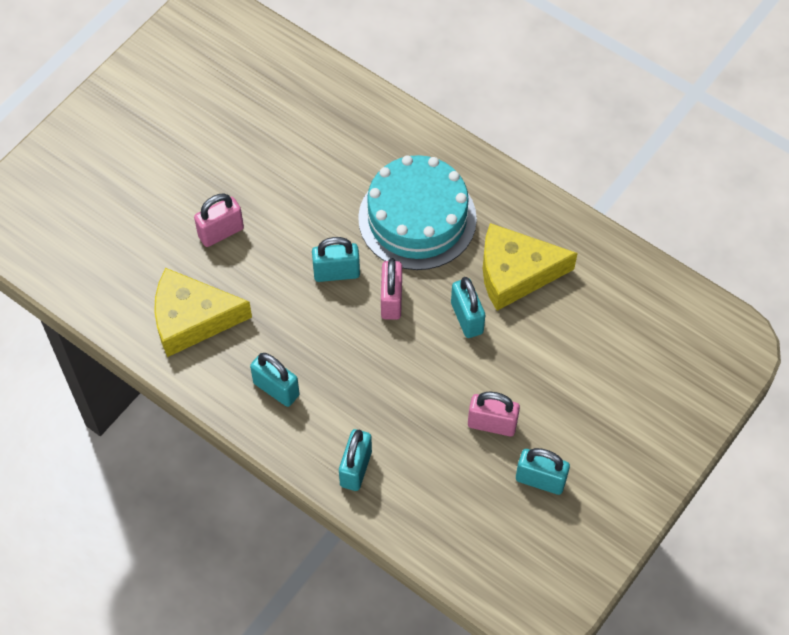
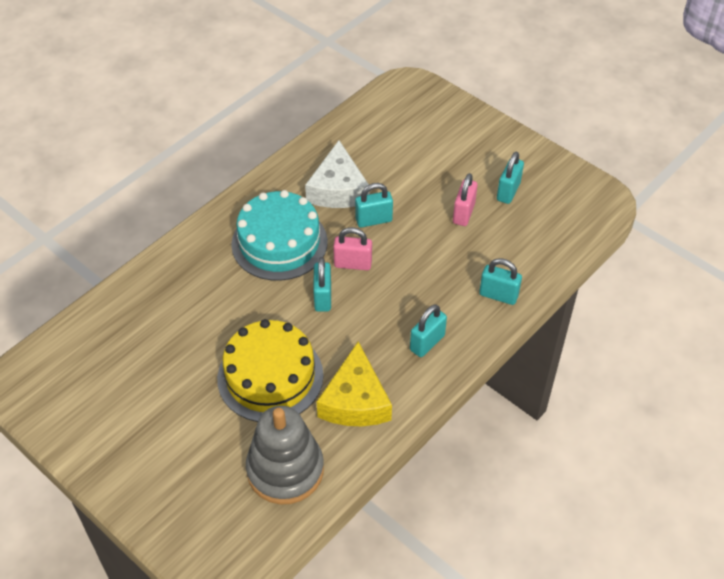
camera: 85 degrees left, 10 degrees down
pink padlock [194,193,244,247] -> yellow cake [217,319,324,422]
yellow cheese [483,223,578,311] -> white cheese [305,140,369,208]
none -> grey stacking toy [246,406,324,504]

